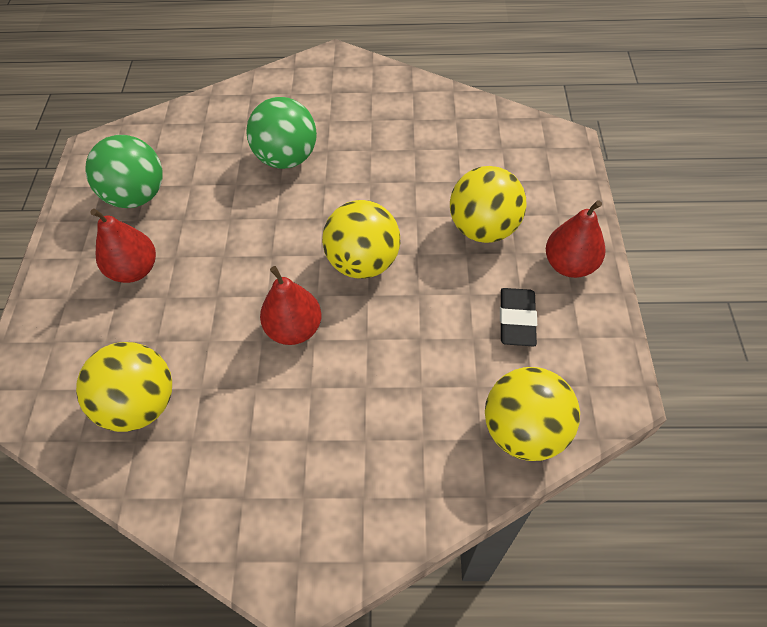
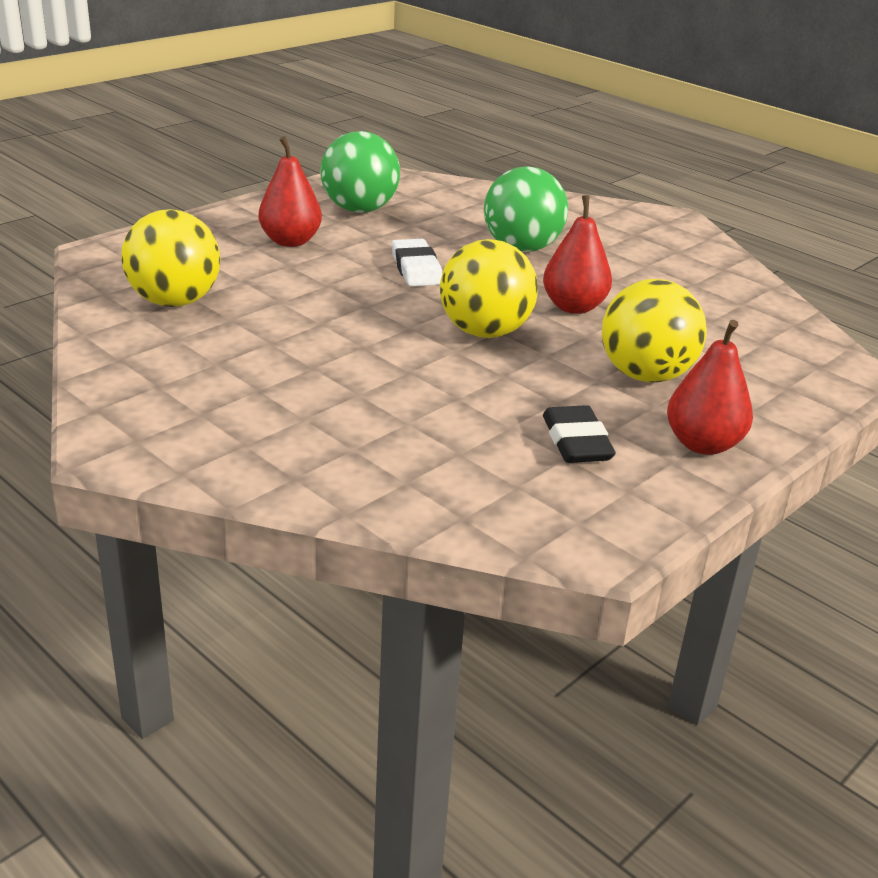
camera: 40 degrees right, 25 degrees down
red pear [260,266,322,345] -> red pear moved to [543,195,612,314]
yellow ball [485,367,580,461] -> none
black eraser [500,288,537,346] -> black eraser turned 60 degrees counterclockwise [543,405,616,463]
none -> white eraser [392,239,442,287]

